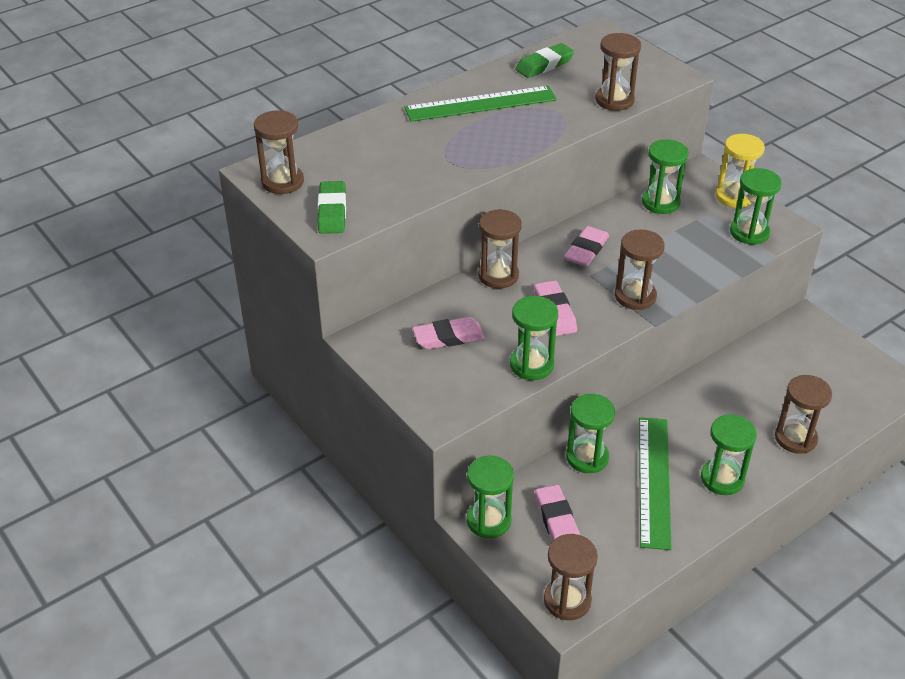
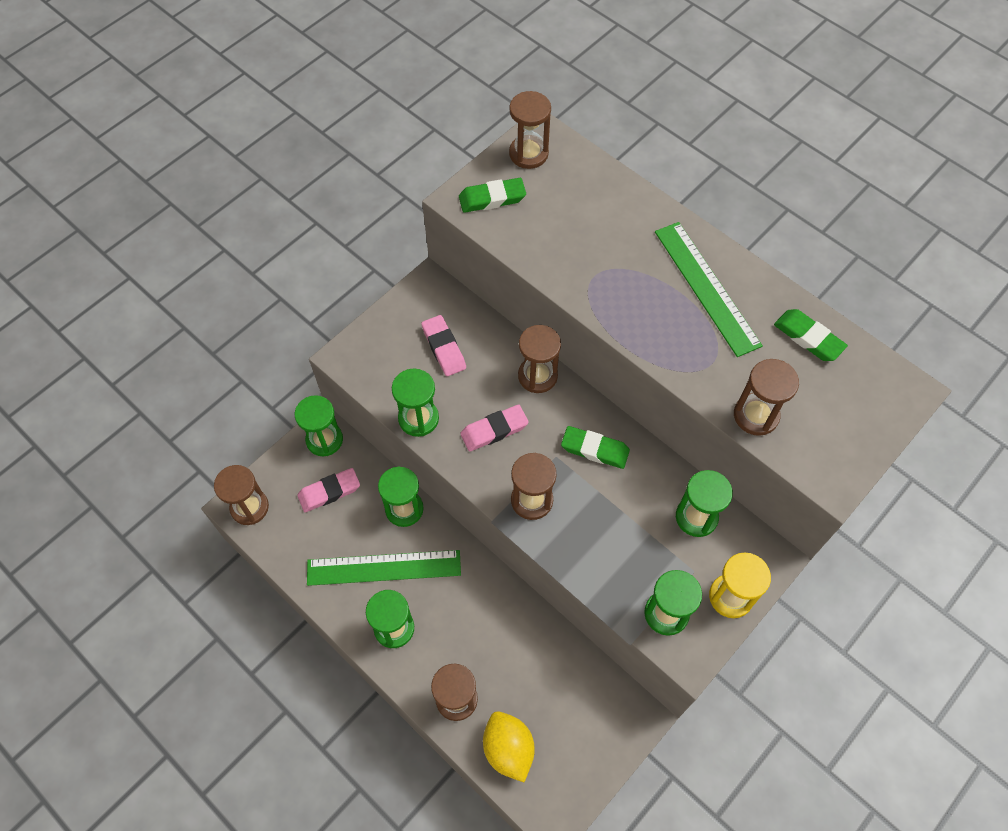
camera: 80 degrees right, 20 degrees up
pink eraser [564,226,609,266] -> green eraser [561,426,630,469]
none -> yellow lemon [483,711,535,782]

